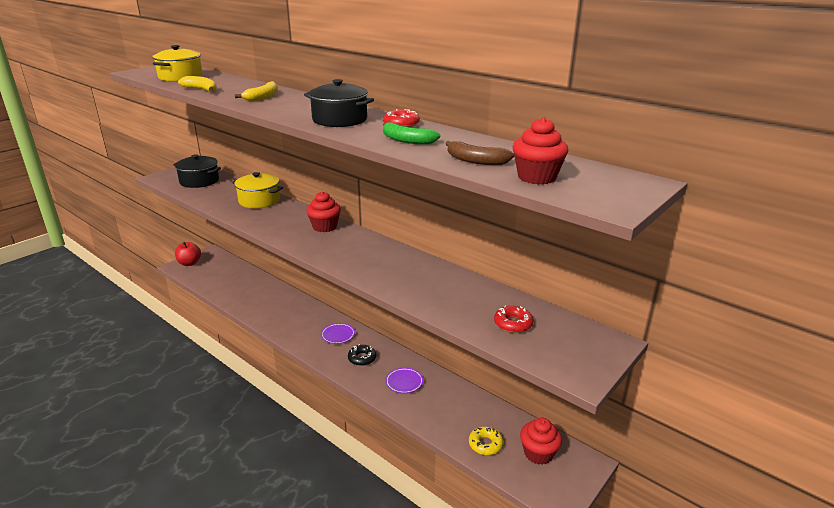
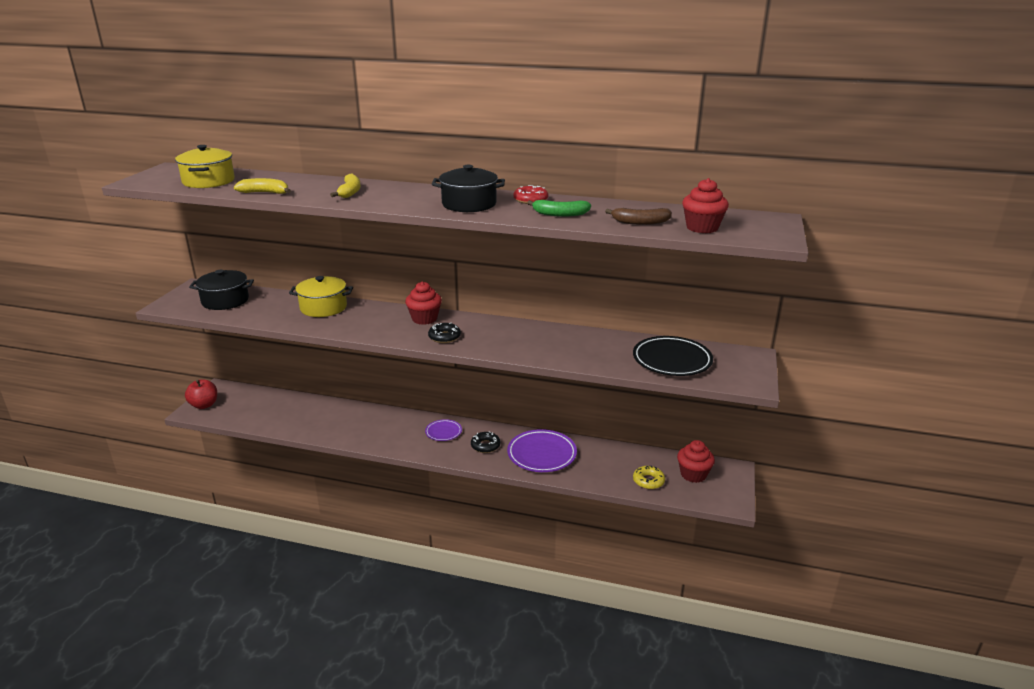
camera: 25 degrees left, 0 degrees up
purple plate [385,368,424,394] -> purple plate [507,429,577,472], size x1.82
red donut [494,305,533,333] -> black plate [633,336,713,376]
none -> black donut [428,323,461,343]

